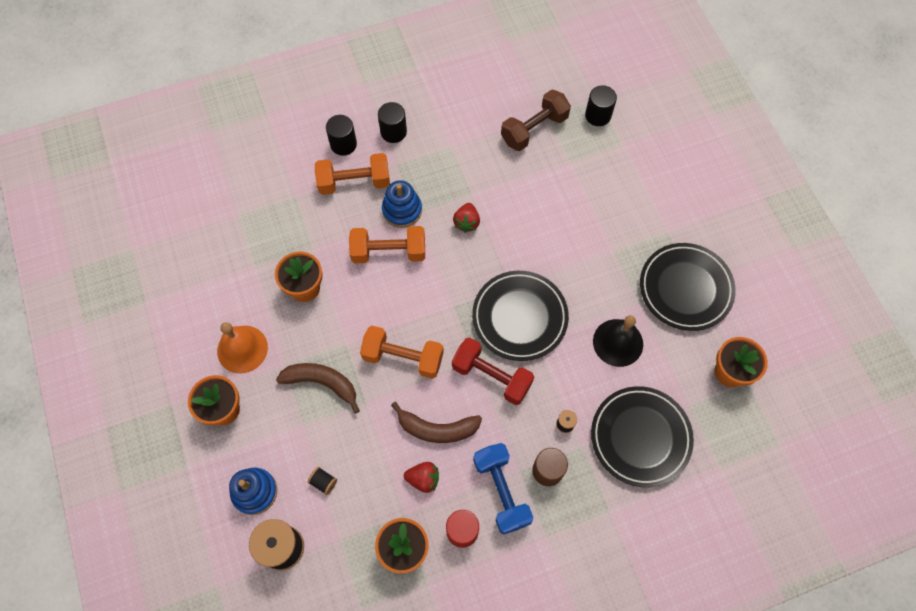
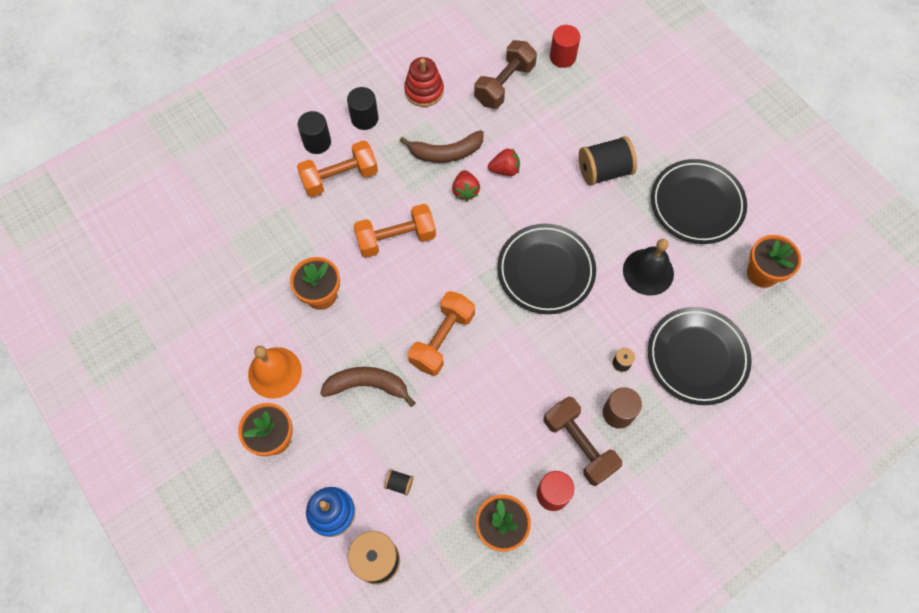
camera: 15 degrees left, 0 degrees up
orange dumbbell [360,326,444,379] -> orange dumbbell turned 60 degrees counterclockwise [408,291,475,376]
blue stacking toy [382,180,422,228] -> none
brown banana [391,402,482,443] -> brown banana moved to [400,130,484,163]
red strawberry [404,462,439,493] -> red strawberry moved to [488,148,520,176]
red dumbbell [452,338,534,405] -> none
blue dumbbell [473,443,533,535] -> brown dumbbell [544,397,622,486]
black cylinder [585,85,617,126] -> red cylinder [550,25,580,68]
none -> red stacking toy [404,57,444,107]
none -> black spool [579,136,637,186]

